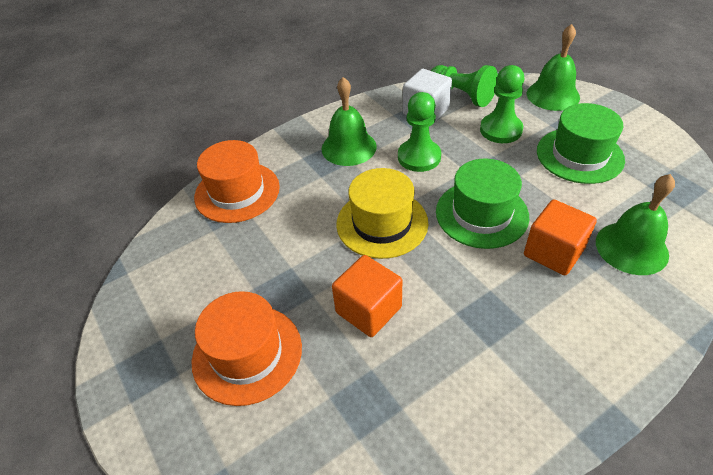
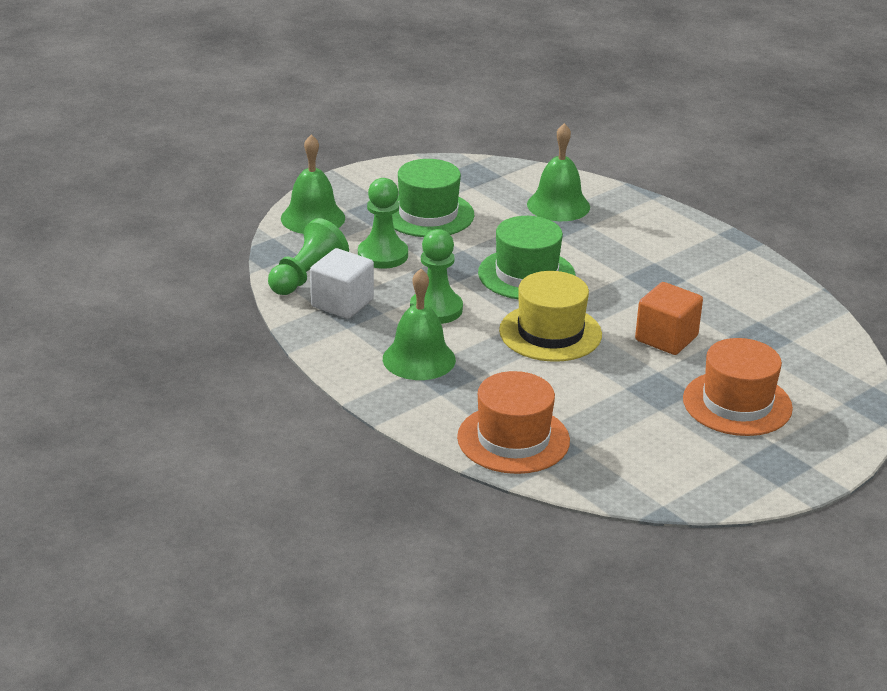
camera: 100 degrees left, 15 degrees down
orange cube [524,199,597,275] -> none

